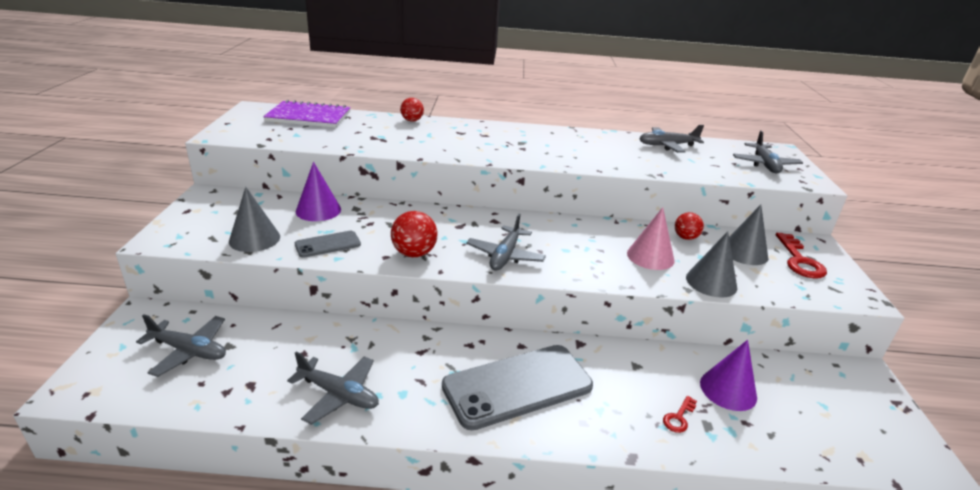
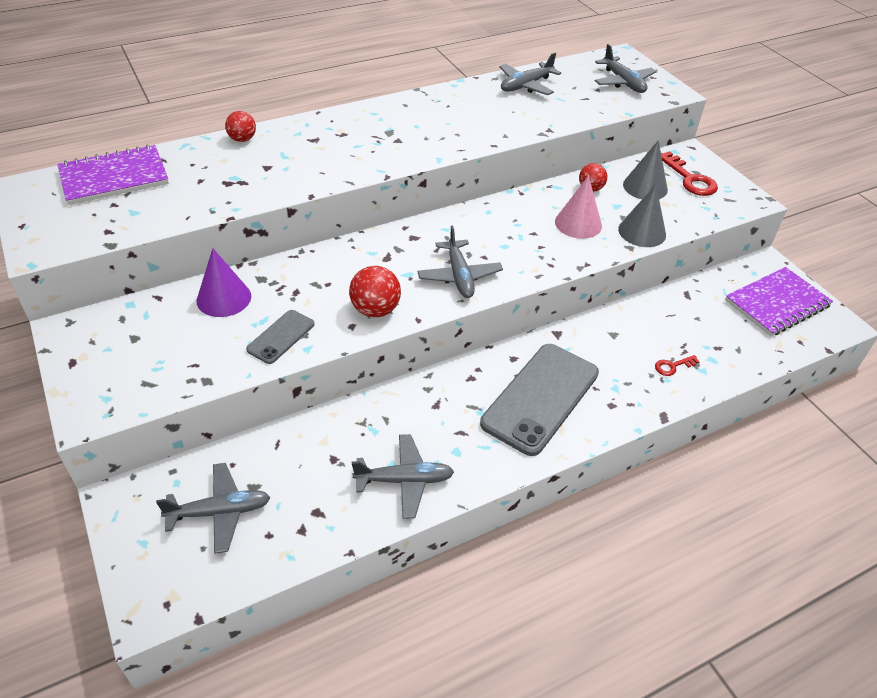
camera: 30 degrees left, 15 degrees up
grey cone [229,187,280,252] -> none
red key [663,396,697,433] -> red key turned 60 degrees clockwise [655,355,700,376]
purple cone [700,340,757,411] -> none
none -> purple notebook [725,267,833,336]

